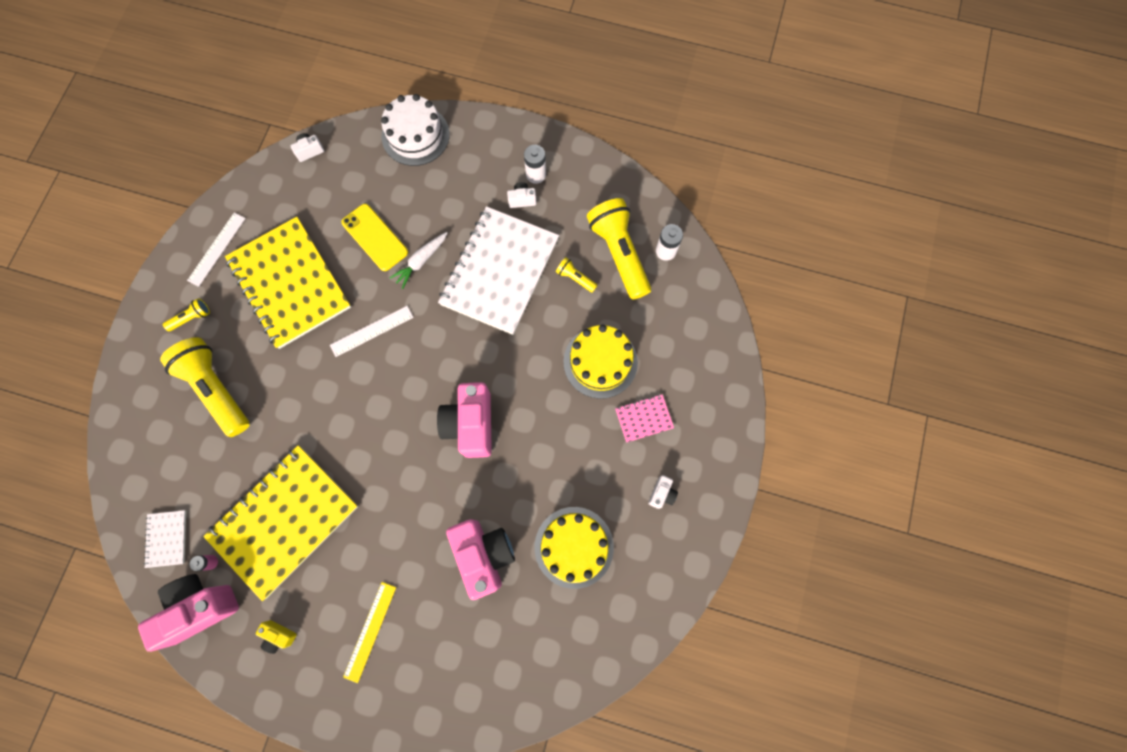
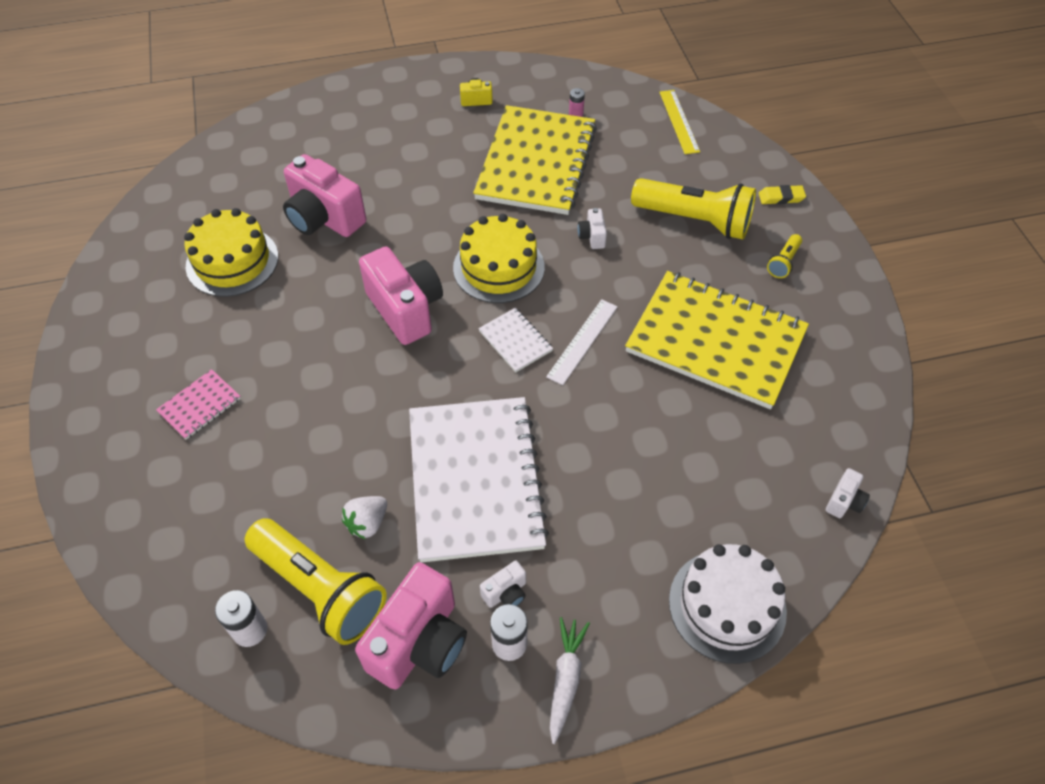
camera: 150 degrees right, 20 degrees down
pink camera [138,574,239,652] -> pink camera moved to [355,562,467,689]
white notebook [144,510,186,568] -> white notebook moved to [478,308,553,372]
white ruler [187,213,246,287] -> none
yellow phone [341,204,408,271] -> none
yellow ruler [343,582,396,683] -> yellow ruler moved to [659,90,700,154]
white carrot [390,232,447,289] -> white carrot moved to [550,617,590,744]
yellow flashlight [556,257,598,293] -> white strawberry [342,496,387,539]
yellow cake [563,325,638,399] -> yellow cake moved to [453,214,545,303]
white camera [648,475,678,509] -> white camera moved to [578,208,607,249]
none -> yellow eraser [759,185,806,204]

